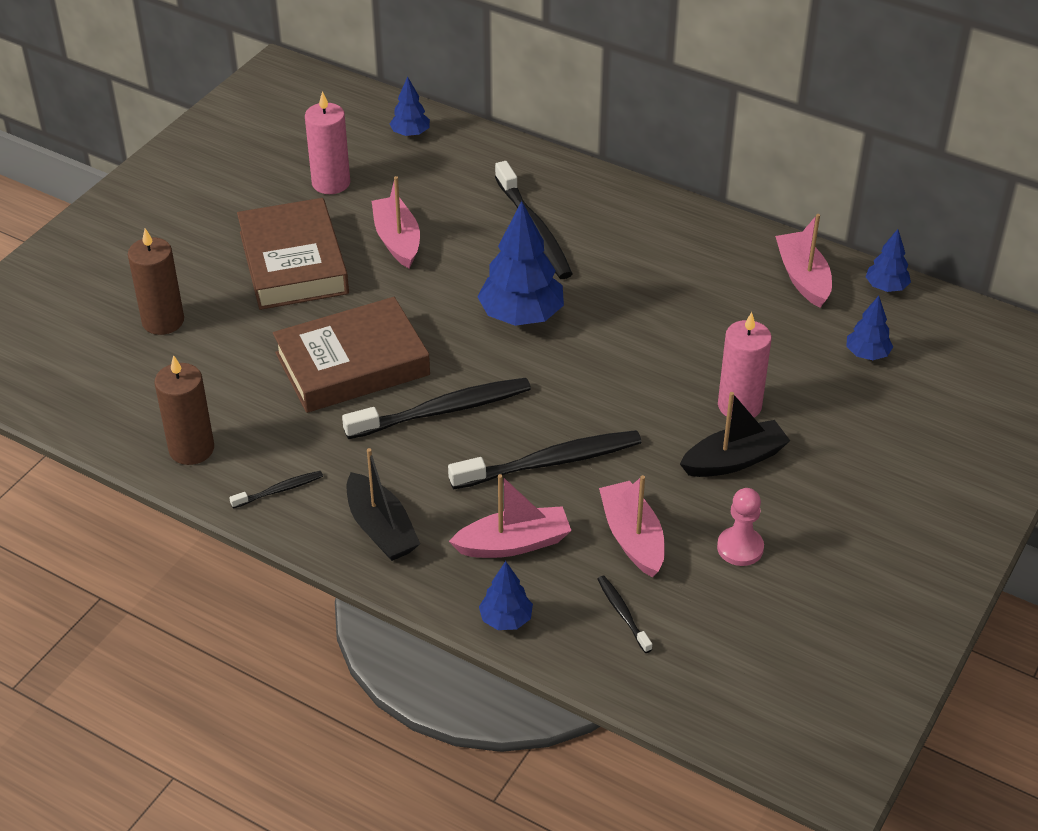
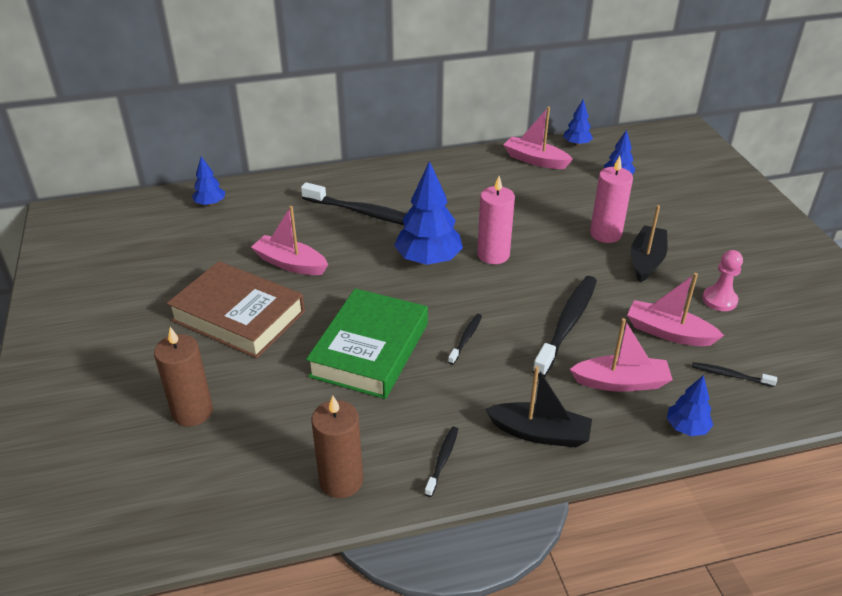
camera: 45 degrees left, 5 degrees down
brown book [273,297,430,413] -> green book [306,288,428,399]
pink candle [305,91,350,194] -> pink candle moved to [477,176,515,264]
black toothbrush [342,378,531,439] -> black toothbrush [448,314,482,365], size x0.48
pink boat [449,474,571,558] -> pink boat turned 60 degrees clockwise [570,318,673,392]

